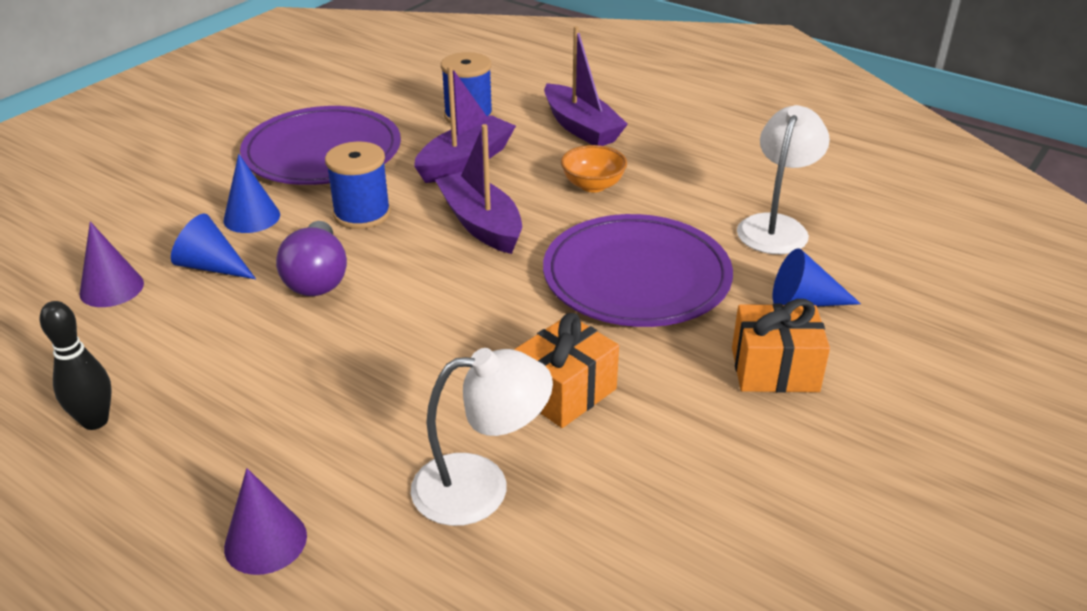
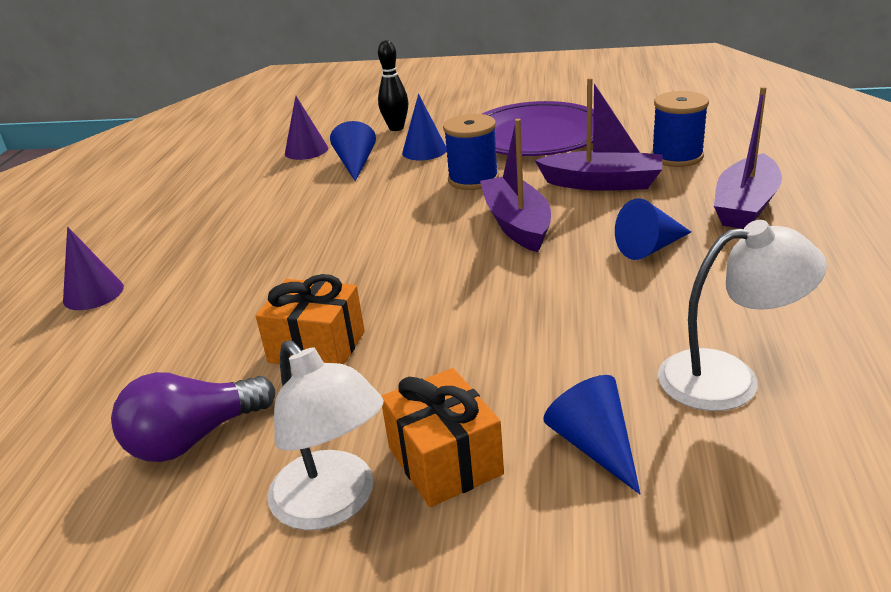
camera: 65 degrees right, 5 degrees down
black bowling pin [40,301,112,430] -> black bowling pin moved to [378,40,408,131]
purple light bulb [276,221,347,296] -> purple light bulb moved to [111,372,275,462]
white lamp [411,348,553,526] -> white lamp moved to [267,340,384,530]
purple boat [435,124,522,254] -> purple boat turned 45 degrees counterclockwise [480,119,551,252]
purple plate [543,214,733,327] -> none
orange bowl [561,145,627,192] -> blue cone [615,198,691,260]

